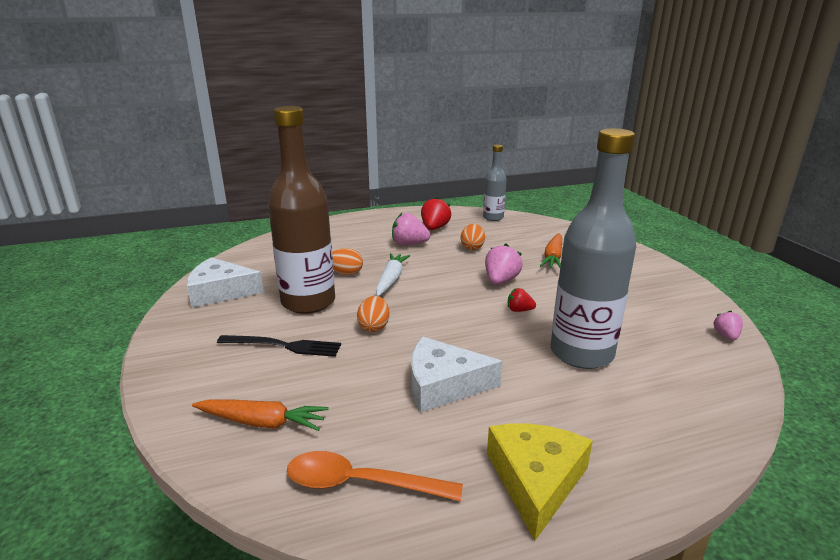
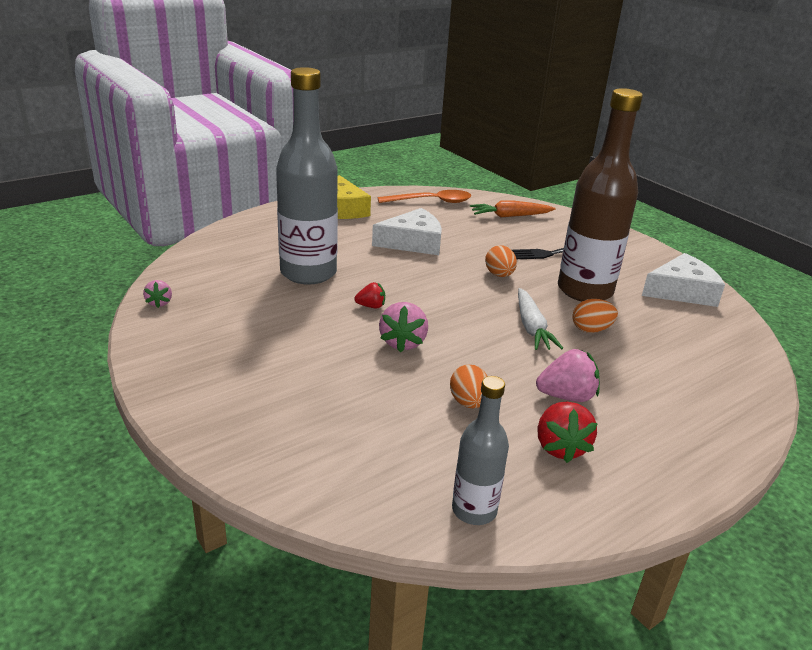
camera: 160 degrees right, 5 degrees up
orange carrot [540,233,562,268] -> none

